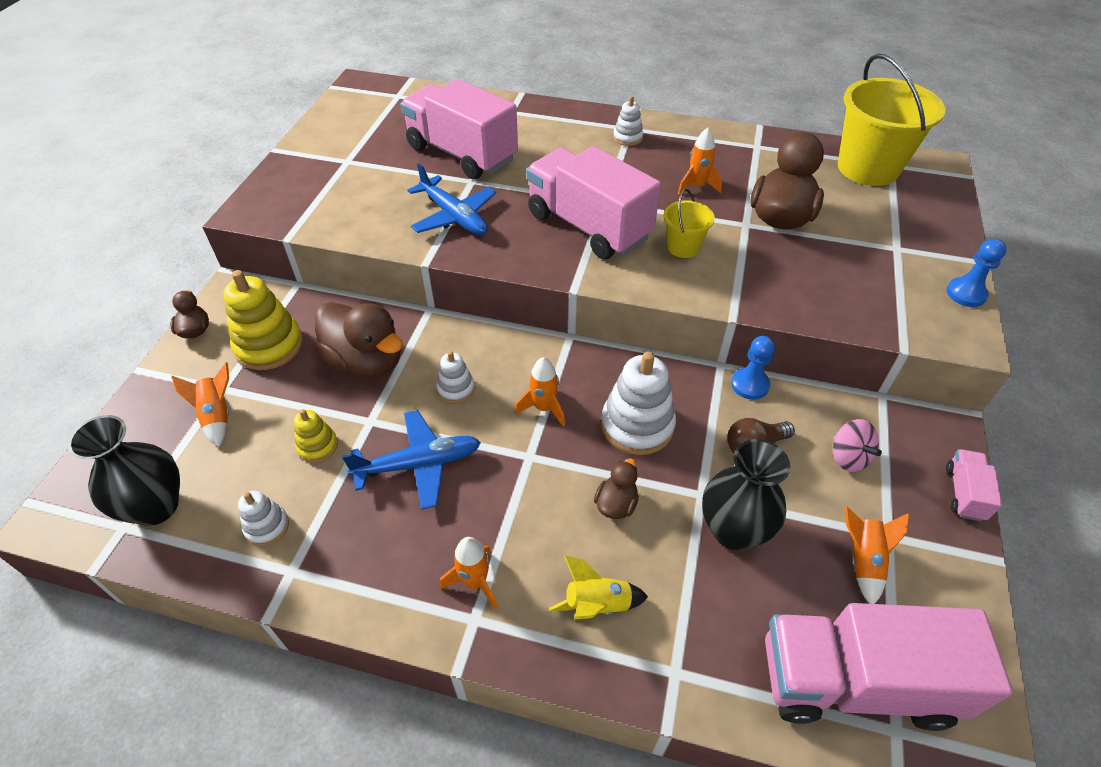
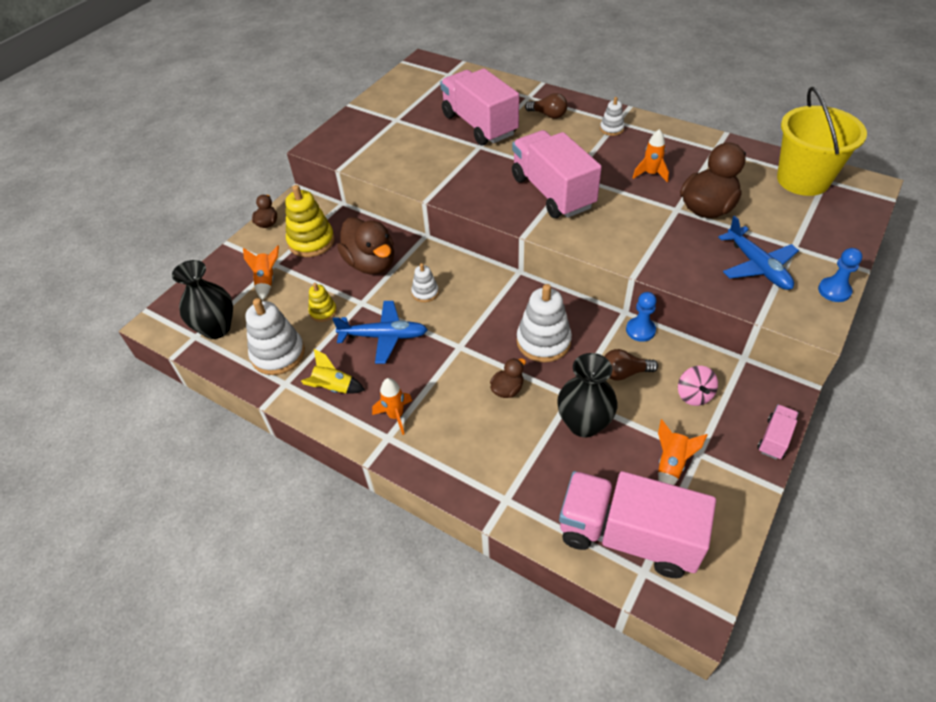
camera: 20 degrees right, 0 degrees up
white stacking toy [238,491,289,546] -> white stacking toy [246,298,305,375], size x1.87
blue plane [407,163,496,235] -> blue plane moved to [718,216,799,290]
orange rocket [515,357,565,426] -> none
yellow rocket [548,555,648,620] -> yellow rocket moved to [301,349,365,394]
yellow bucket [664,189,715,258] -> none
none -> brown light bulb [525,93,567,119]

